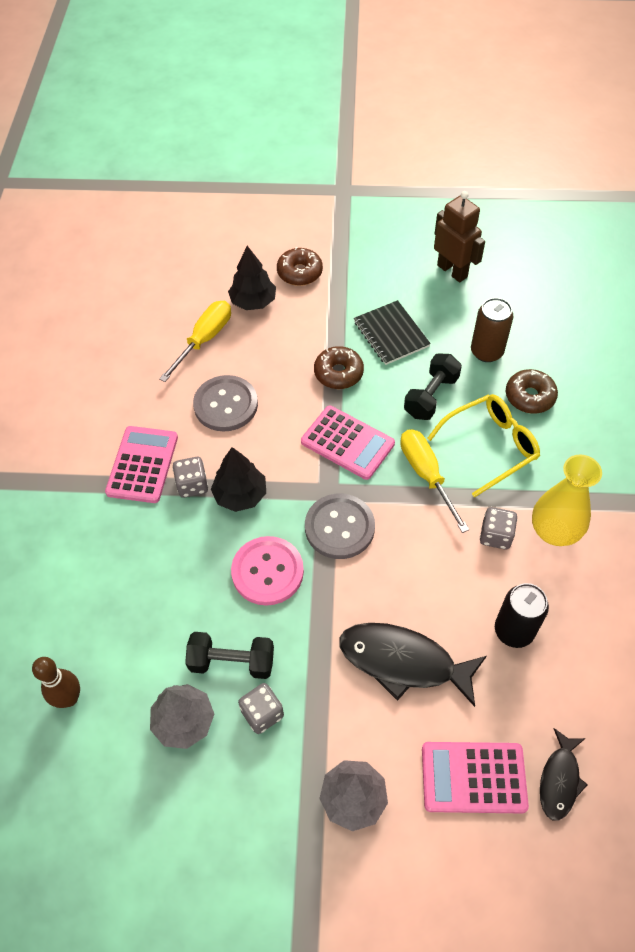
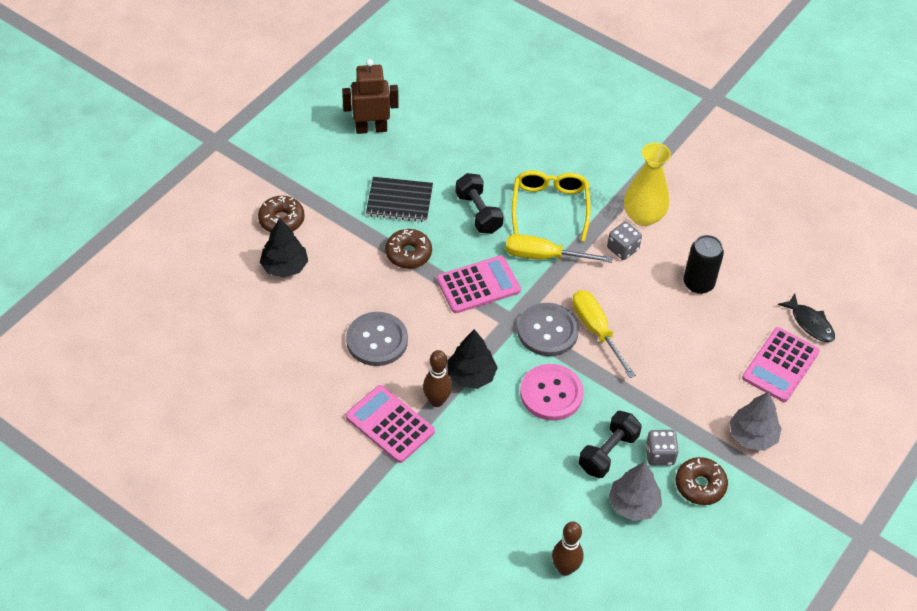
camera: 60 degrees left, 5 degrees down
yellow screwdriver [159,301,231,382] -> yellow screwdriver moved to [572,290,636,378]
grey dice [173,457,208,498] -> brown bowling pin [423,350,452,407]
black fish [339,623,487,707] -> none
brown can [471,298,513,362] -> none
brown donut [506,369,558,414] -> brown donut moved to [676,457,728,505]

